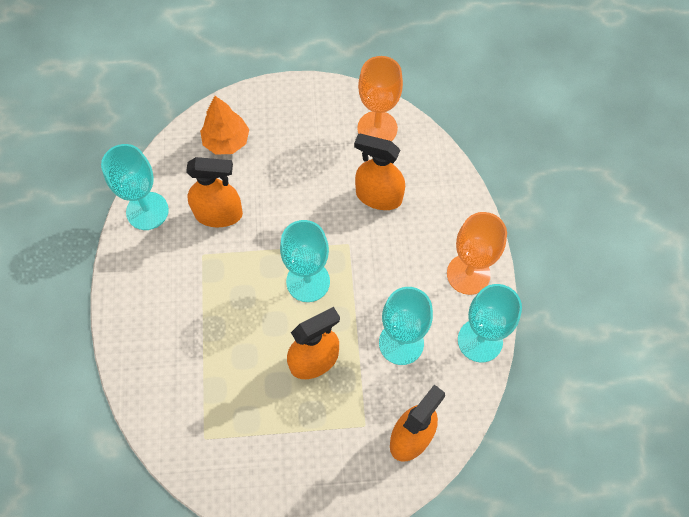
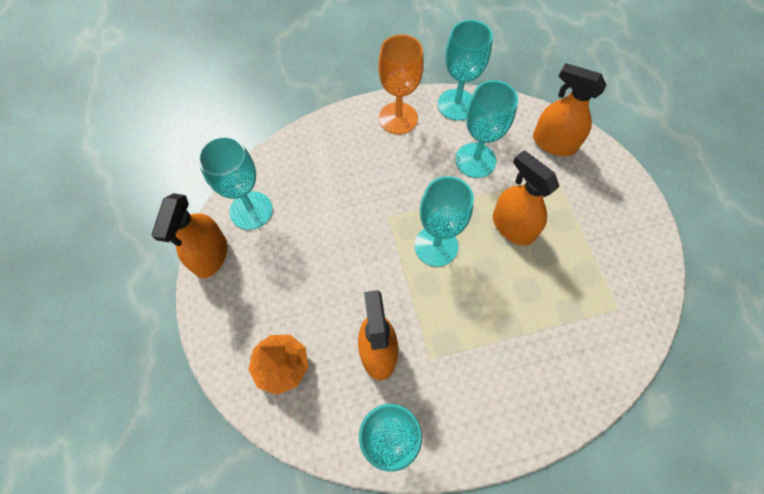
camera: 100 degrees left, 0 degrees up
orange spray bottle [354,134,405,210] -> orange spray bottle moved to [151,193,227,278]
orange goblet [357,56,403,141] -> turquoise goblet [198,136,273,230]

